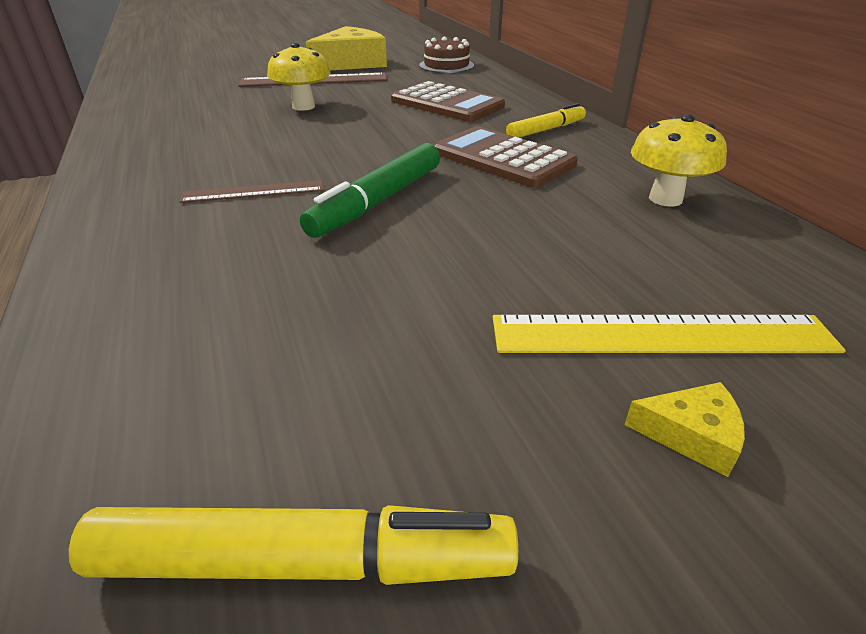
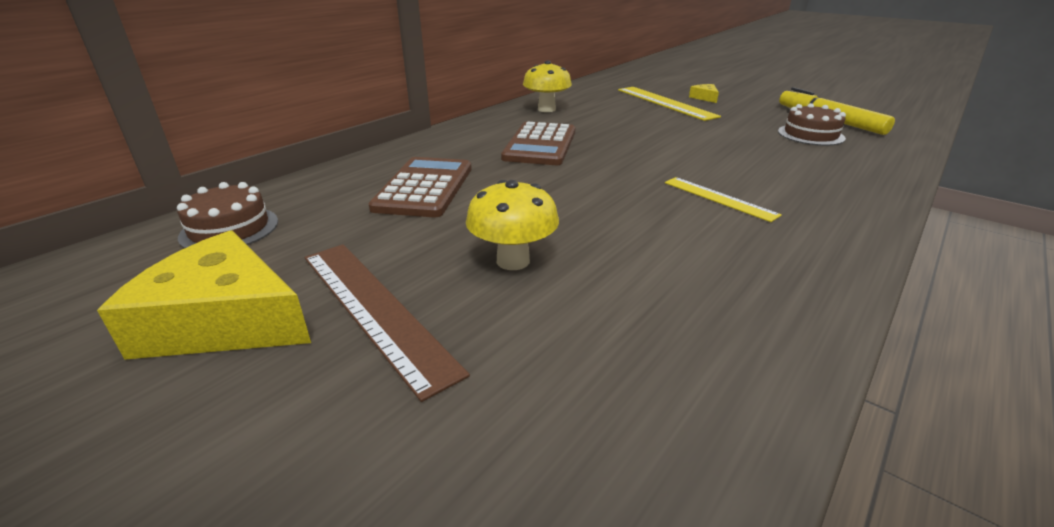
camera: 120 degrees left, 5 degrees down
brown ruler [179,180,324,203] -> yellow ruler [665,177,782,222]
green marker [300,143,440,238] -> none
yellow marker [506,103,586,138] -> none
none -> brown cake [778,103,846,146]

